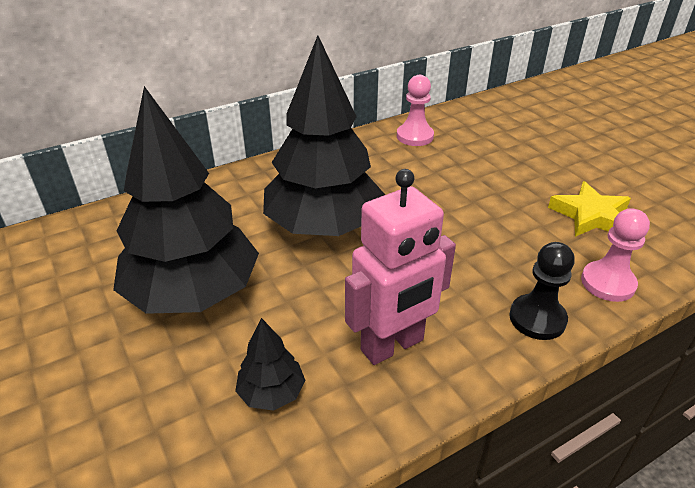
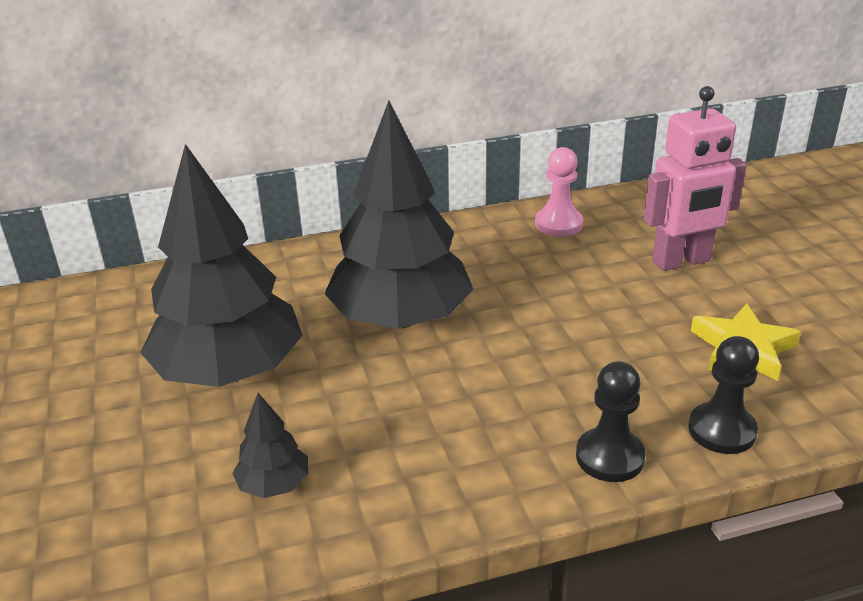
camera: 15 degrees right, 5 degrees down
pink robot [345,169,456,365] -> pink robot moved to [643,86,747,271]
pink pawn [581,208,650,302] -> black pawn [688,336,759,454]

